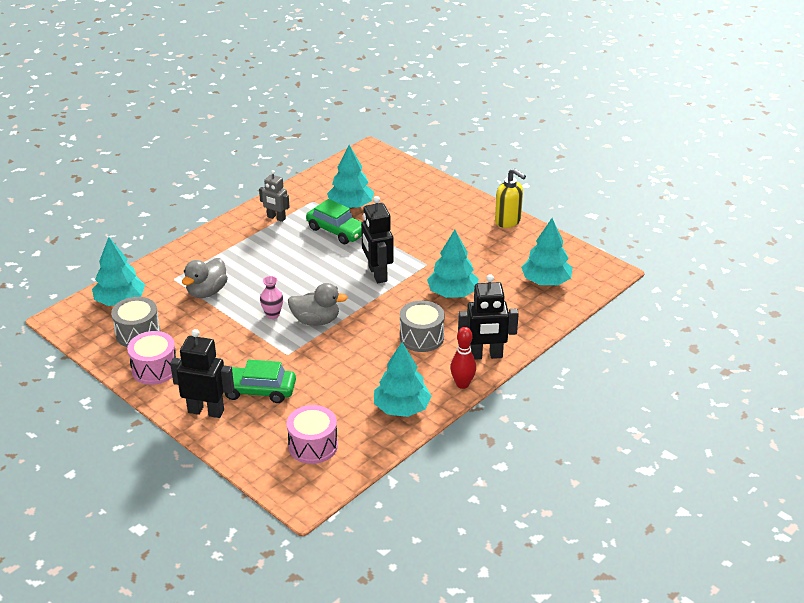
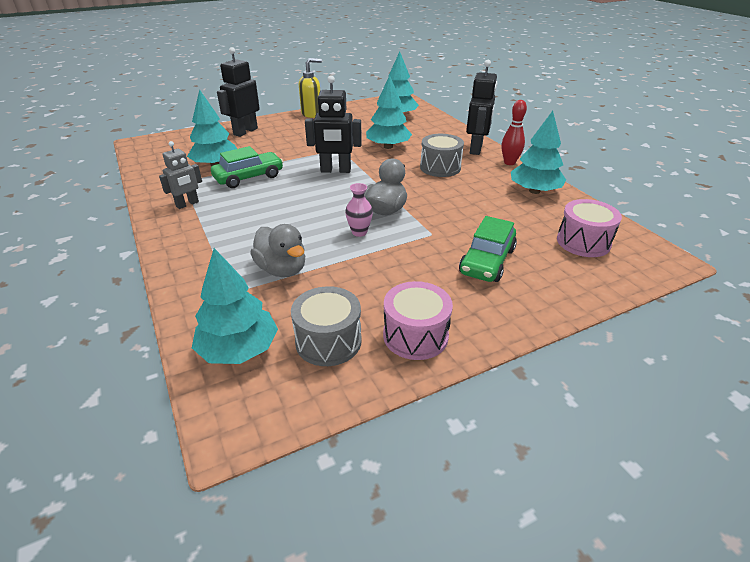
camera: 70 degrees left, 0 degrees up
black robot [170,329,234,418] -> black robot moved to [217,47,260,137]

